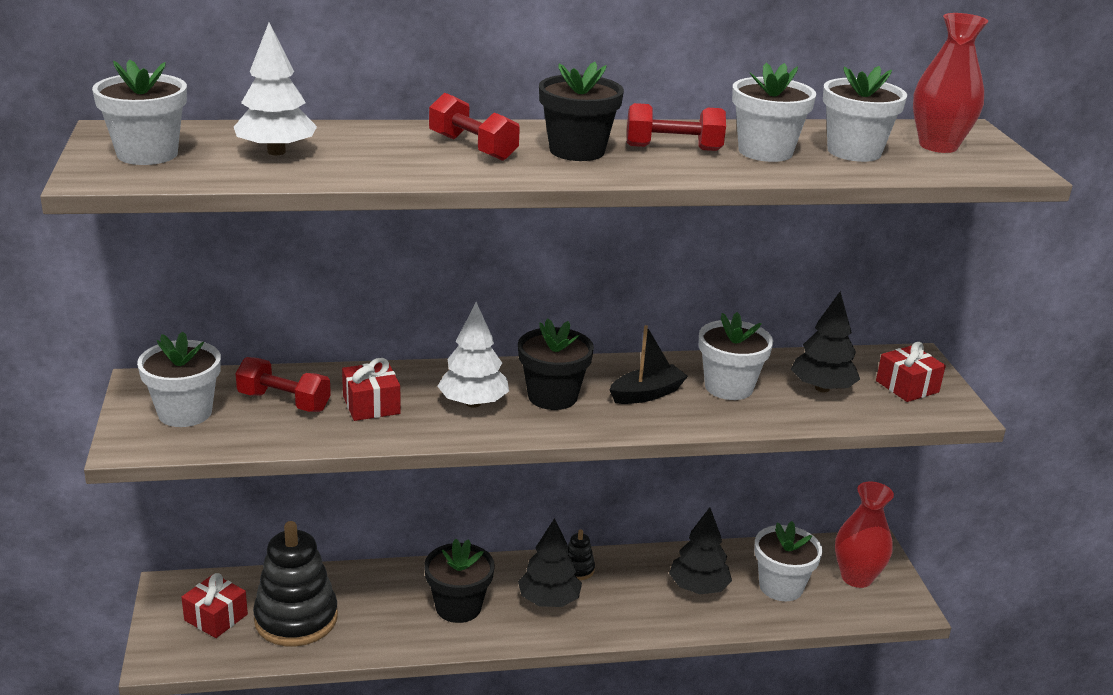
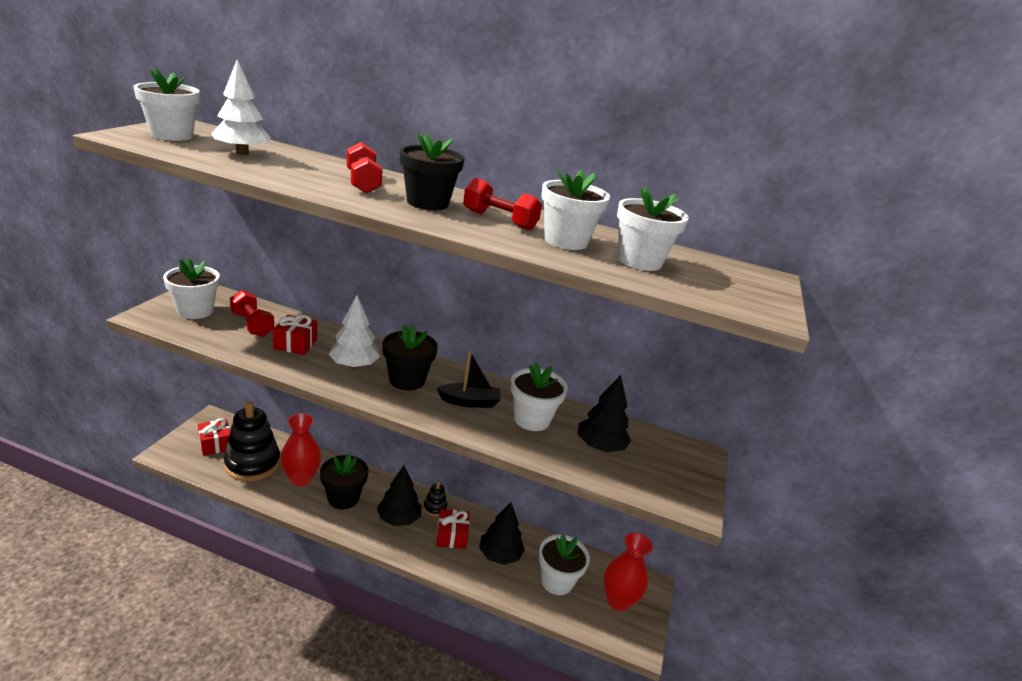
camera: 25 degrees right, 0 degrees up
red gift [876,342,946,402] -> red gift moved to [436,509,469,549]
red vase [913,13,988,153] -> red vase moved to [280,413,322,487]

